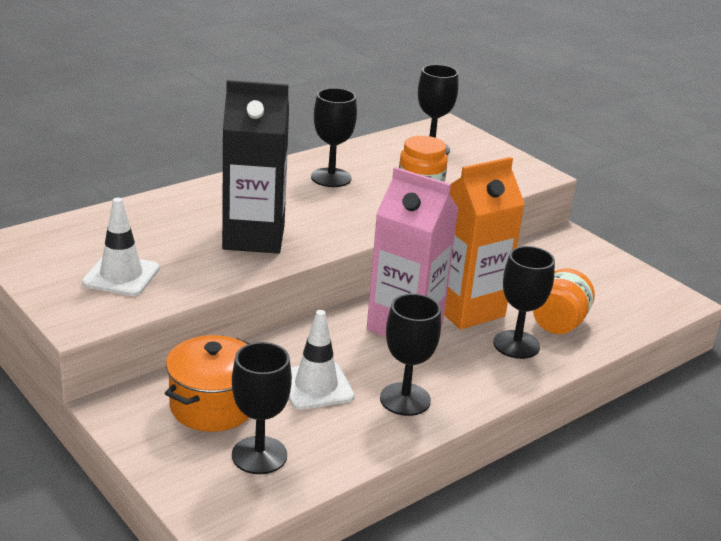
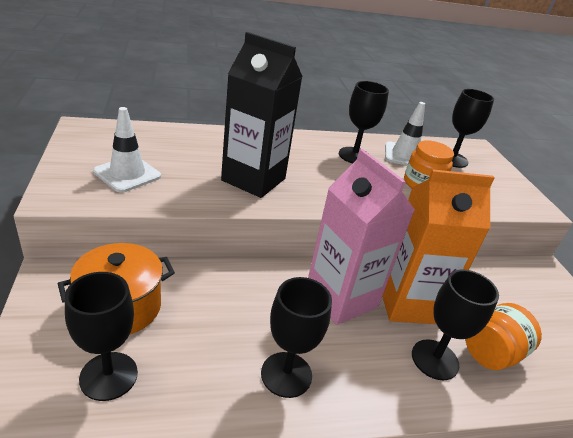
camera: 25 degrees right, 5 degrees up
white traffic cone [289,310,354,410] -> white traffic cone moved to [385,102,425,165]

